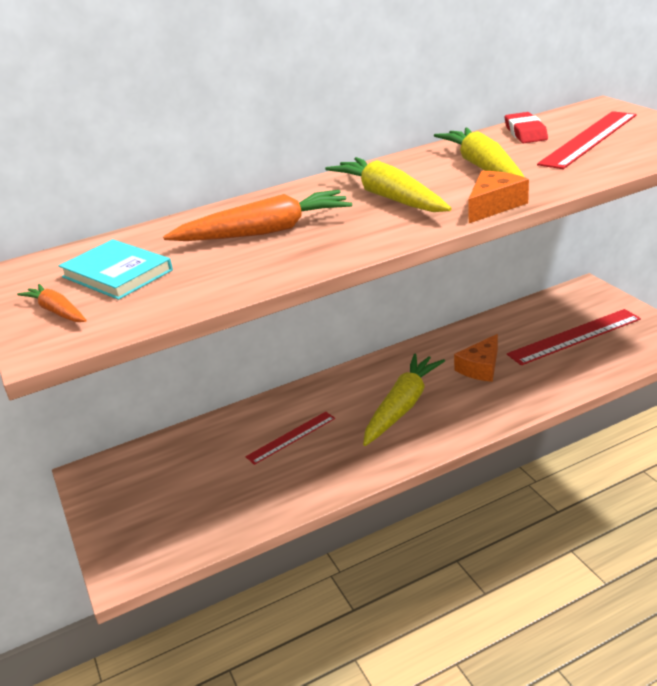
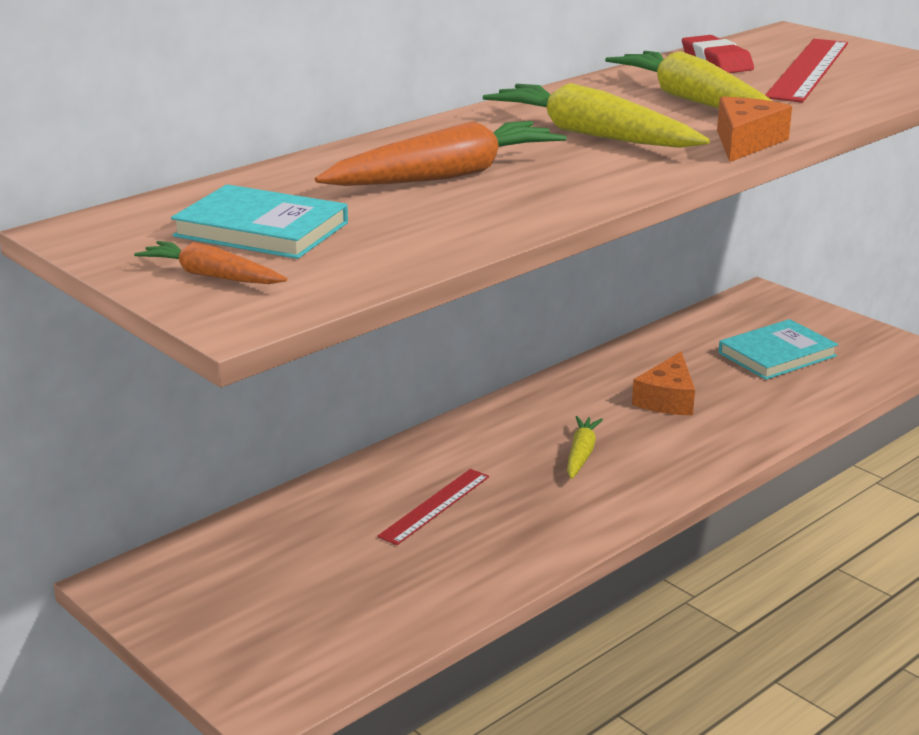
camera: 20 degrees left, 5 degrees down
yellow carrot [363,354,445,446] -> yellow carrot [567,416,603,479], size x0.53
red ruler [507,309,641,365] -> turquoise book [718,319,838,380]

